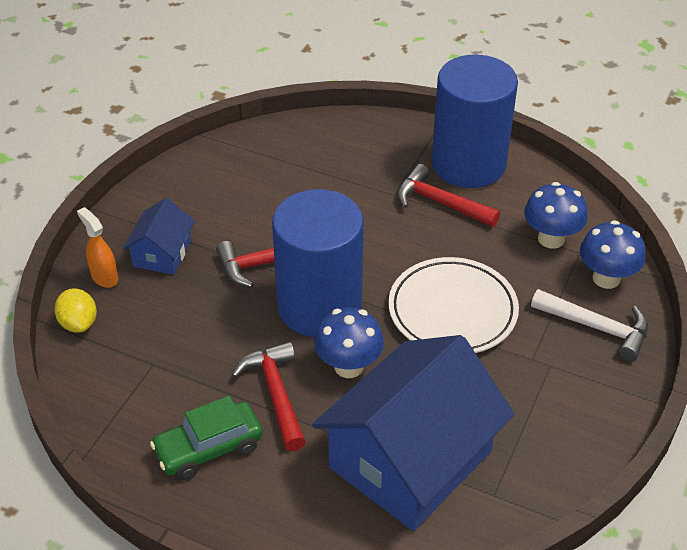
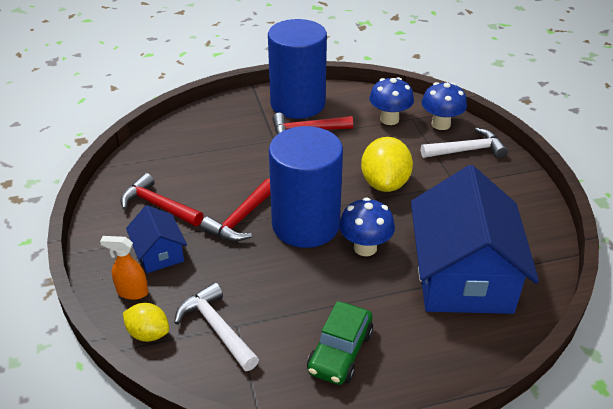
camera: 40 degrees left, 5 degrees down
red hammer [232,341,306,451] -> red hammer moved to [121,173,203,226]
white plate [388,257,519,353] -> yellow lemon [361,137,413,192]
none -> white hammer [174,282,259,371]

